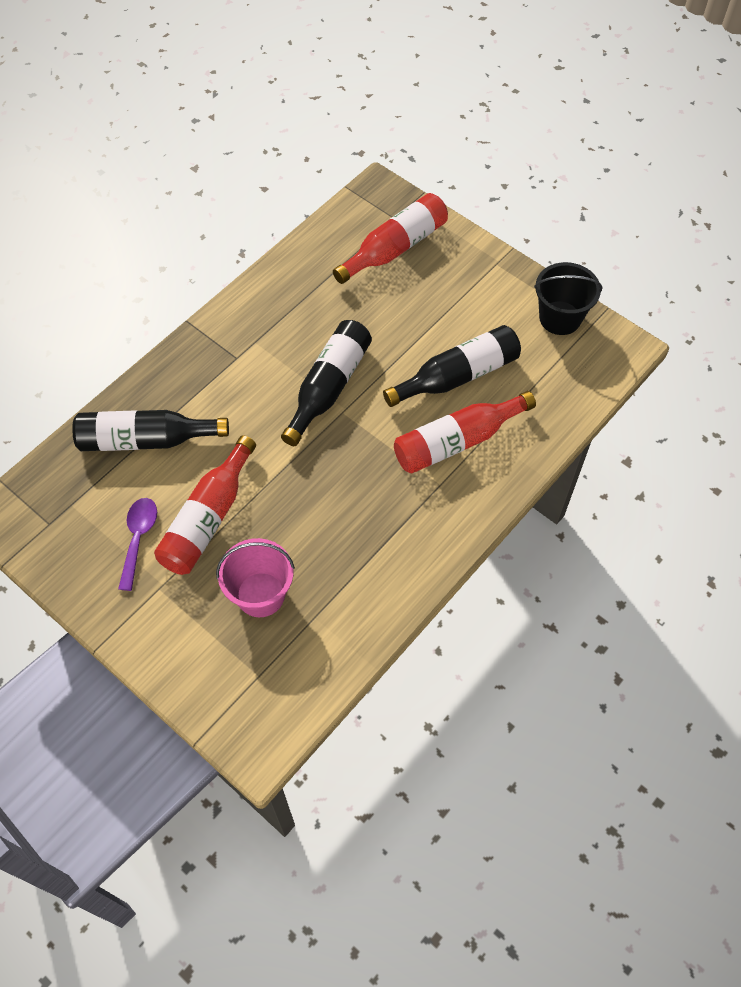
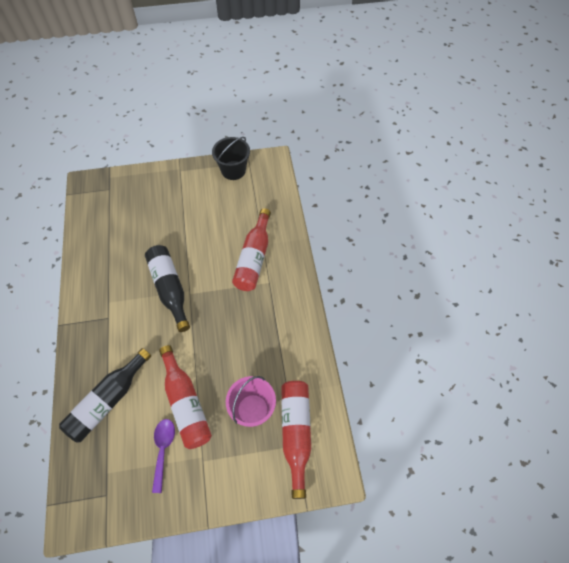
camera: 50 degrees left, 0 degrees up
purple spoon [118,498,157,591] -> purple spoon turned 45 degrees clockwise [152,419,175,493]
red bottle [333,193,448,284] -> red bottle moved to [281,381,311,499]
black bottle [383,325,521,407] -> none

